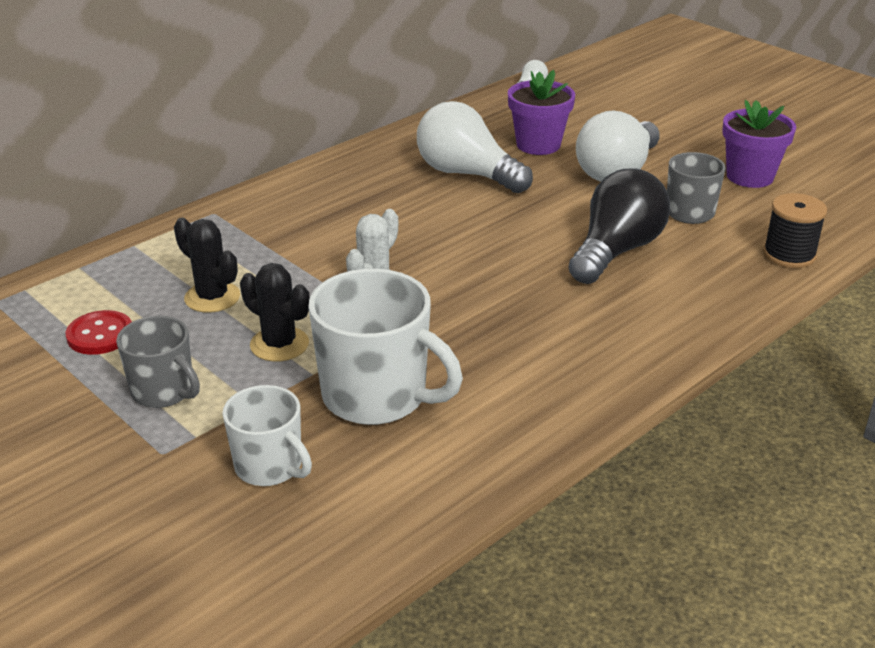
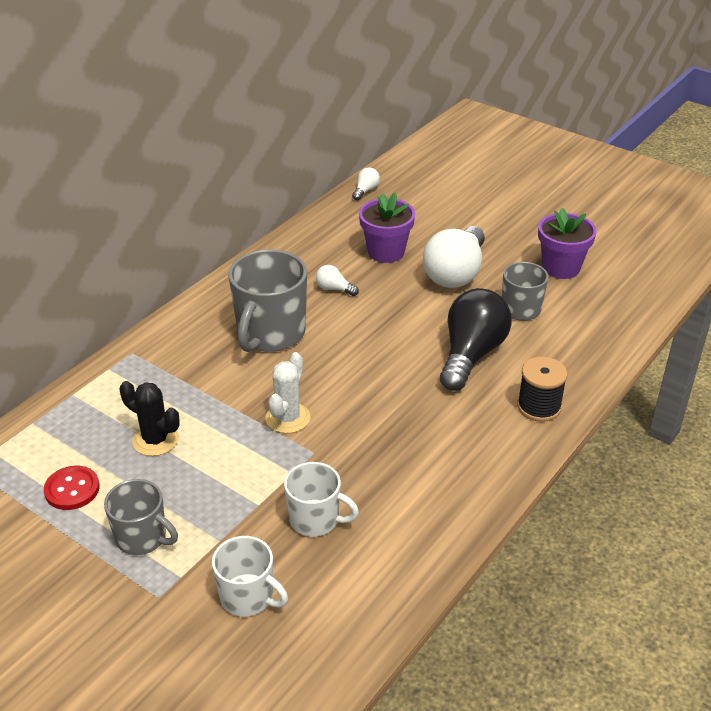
camera: 10 degrees left, 5 degrees up
black cactus [240,263,310,362] -> none
white mug [308,269,463,425] -> white mug [284,462,359,537], size x0.60
white light bulb [417,101,533,193] -> white light bulb [316,265,359,296], size x0.43
black spool [763,193,827,268] -> black spool moved to [517,357,567,422]
none -> grey mug [228,250,307,352]

